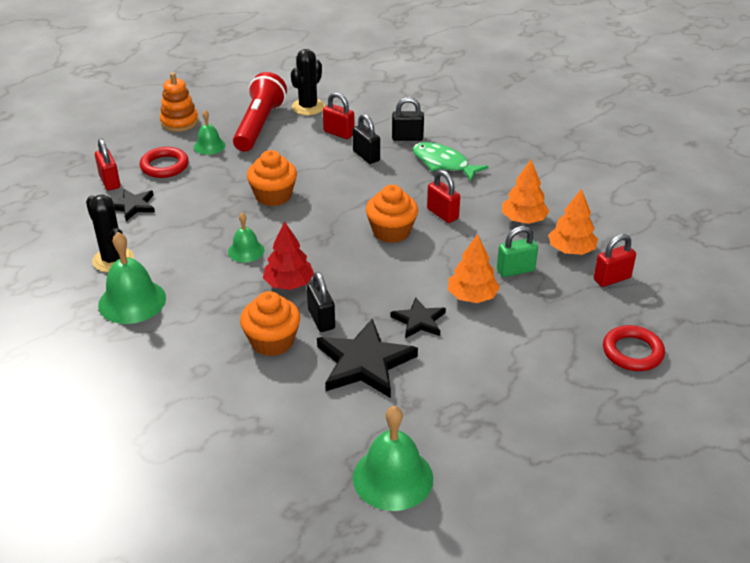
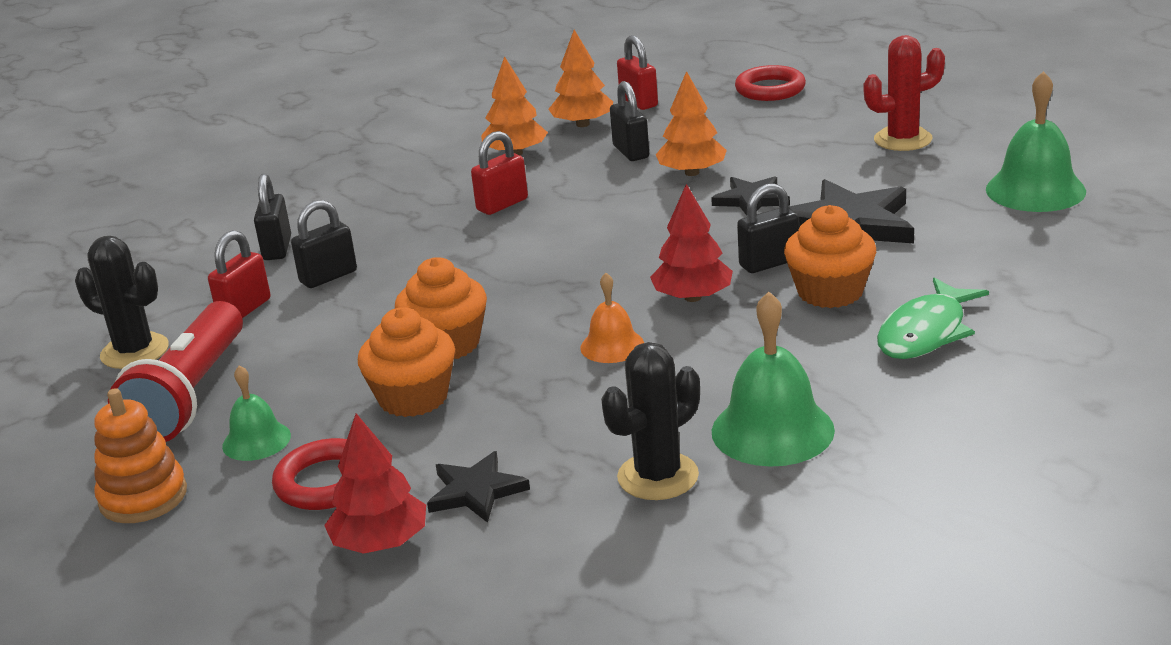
camera: 90 degrees left, 10 degrees down
red padlock [95,139,120,191] -> red tree [324,414,426,554]
green bell [228,213,265,263] -> orange bell [580,273,644,363]
red flashlight [233,72,287,152] -> red flashlight turned 90 degrees counterclockwise [108,301,243,442]
orange cupcake [366,185,418,243] -> orange cupcake moved to [358,307,455,417]
green fish [413,142,489,181] -> green fish moved to [877,278,989,359]
green padlock [497,226,538,277] -> black padlock [610,81,649,161]
none -> red cactus [864,35,945,151]

